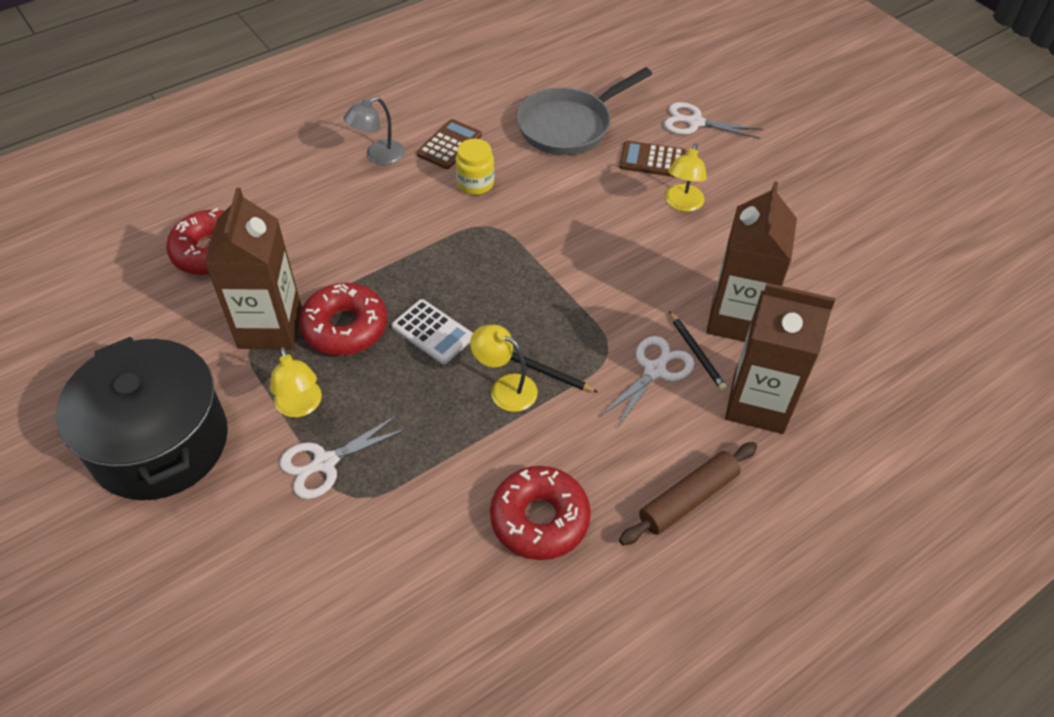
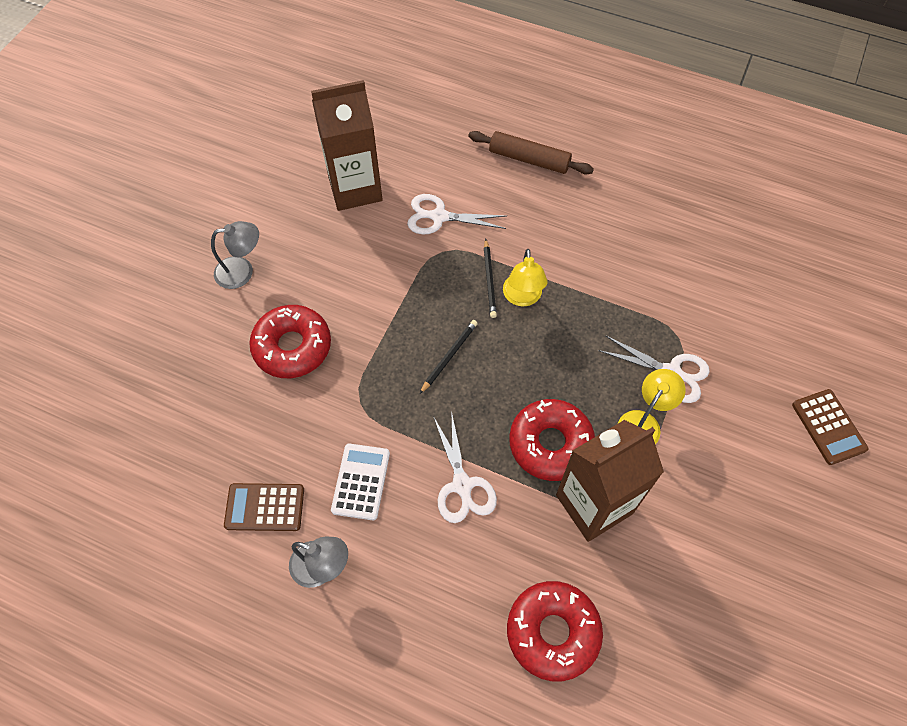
camera: 120 degrees left, 10 degrees up
black pot [56,337,228,500] -> none
white calculator [391,299,473,364] -> white calculator moved to [331,443,390,520]
yellow jar [456,139,494,195] -> none
red donut [490,466,591,560] -> red donut moved to [249,305,331,378]
grey pan [516,67,652,155] -> none
brown calculator [619,141,686,177] -> brown calculator moved to [792,389,868,465]
white scissors [664,102,762,139] -> white scissors moved to [433,411,497,523]
yellow lamp [665,143,707,212] -> grey lamp [211,221,259,289]
black pencil [669,311,727,391] -> black pencil moved to [420,320,478,394]
brown carton [725,283,835,434] -> none

